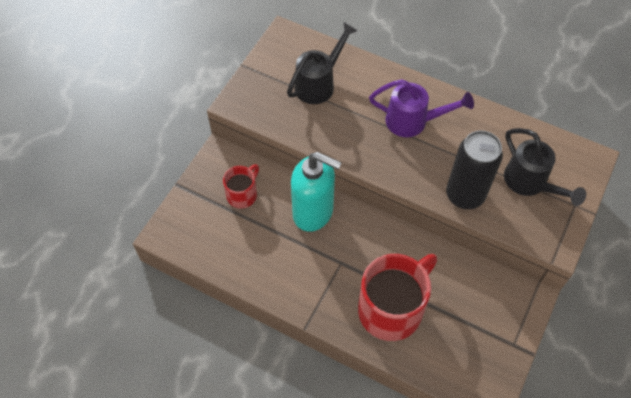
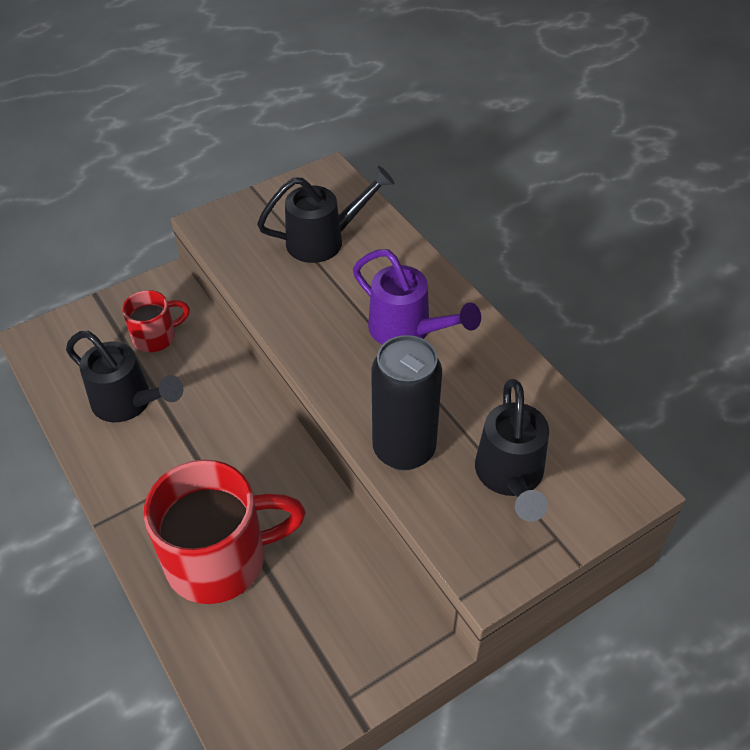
camera: 30 degrees right, 10 degrees down
turquoise soap dispenser [291,152,342,232] -> none
none -> black watering can [66,331,183,422]

